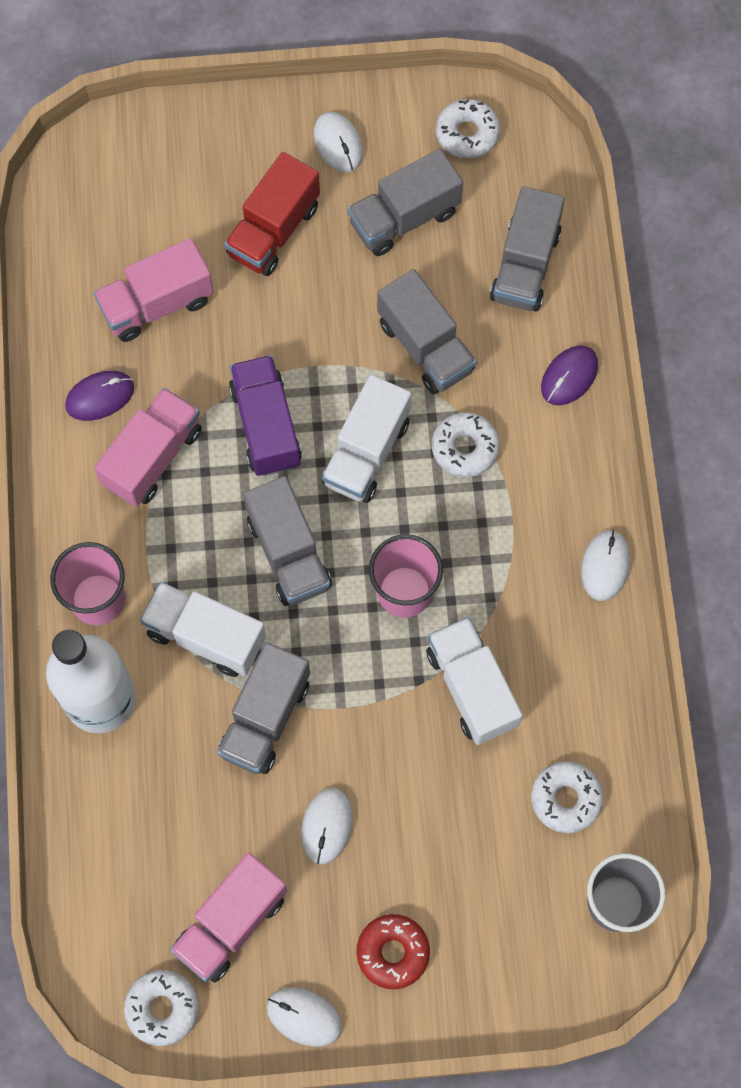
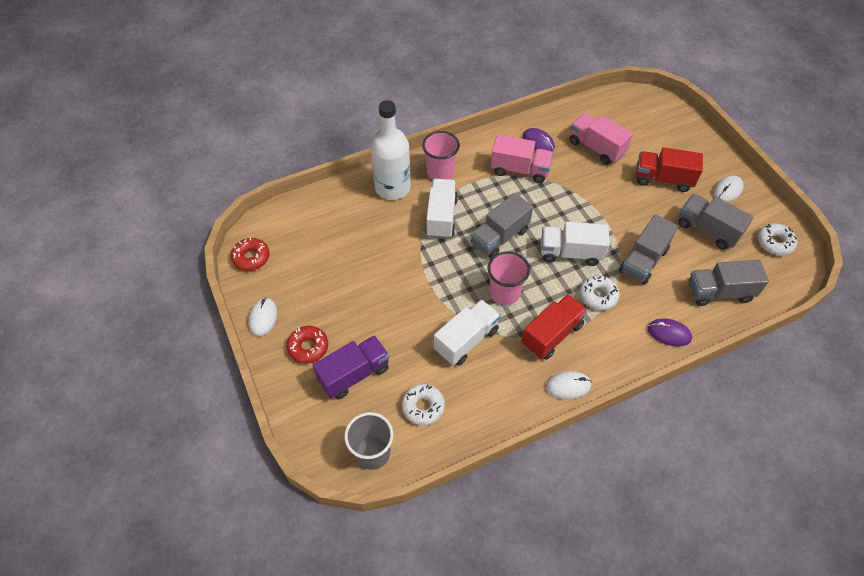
camera: 70 degrees right, 15 degrees down
white donut [124,970,199,1046] -> red donut [231,237,270,271]
pink truck [170,853,287,982] -> none
grey truck [217,642,310,774] -> none
purple truck [229,355,302,476] -> purple truck moved to [313,335,390,399]
white mouse [301,788,353,864] -> none
none -> red truck [521,294,588,360]

